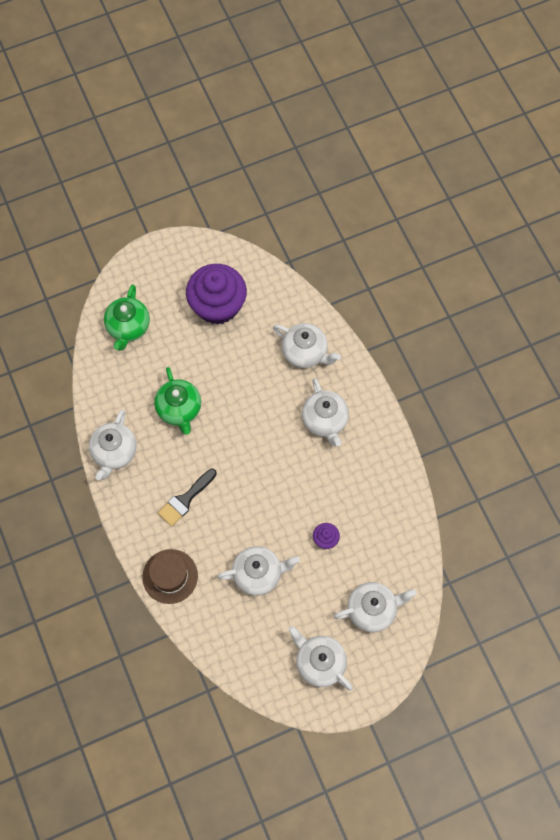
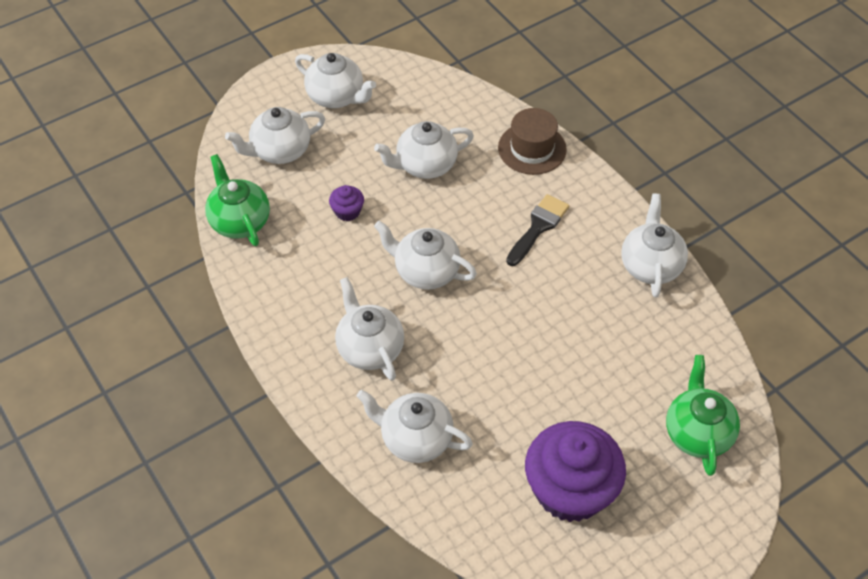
camera: 170 degrees right, 15 degrees down
green teapot [154,367,201,434] -> green teapot moved to [205,154,270,246]
none -> white teapot [374,221,477,290]

